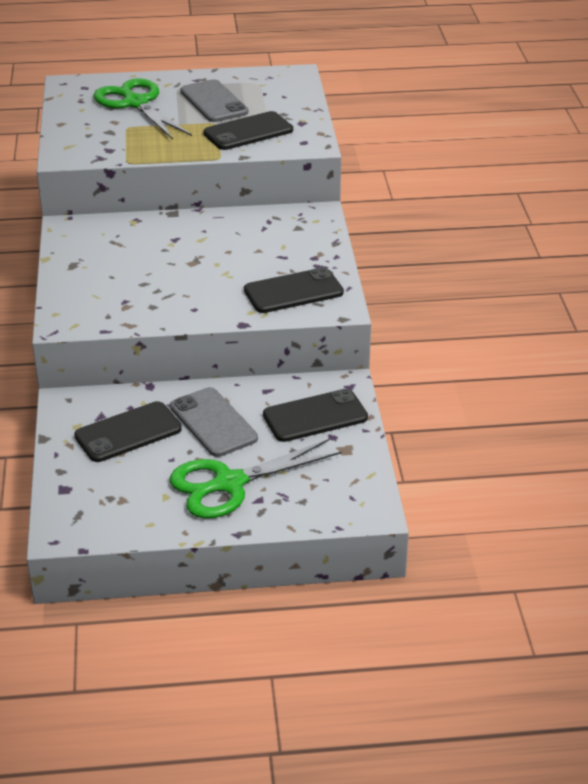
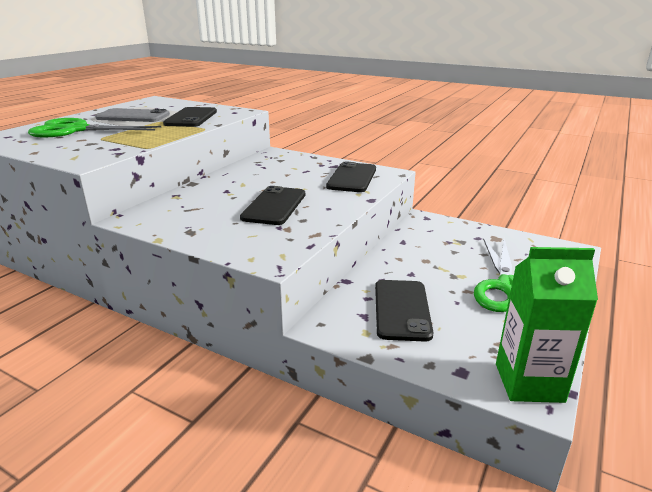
camera: 55 degrees left, 10 degrees down
grey phone [170,387,258,457] -> none
black phone [263,389,368,442] -> black phone moved to [240,186,305,225]
none -> green carton [496,247,598,403]

